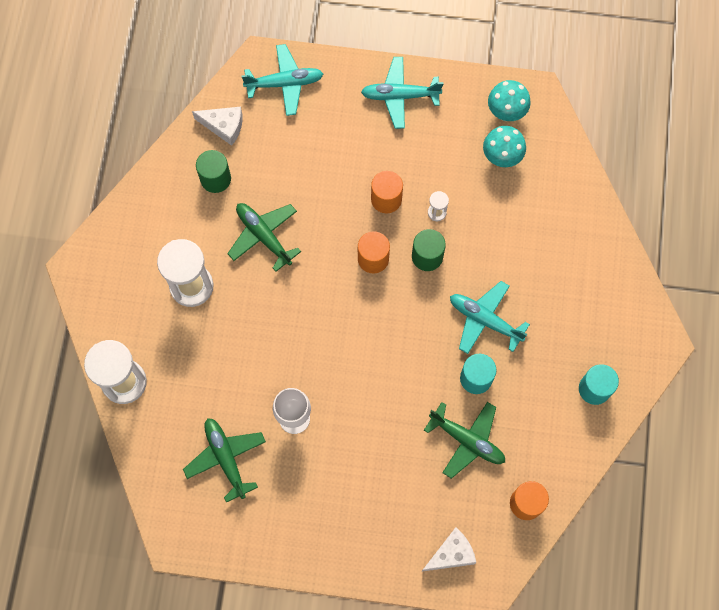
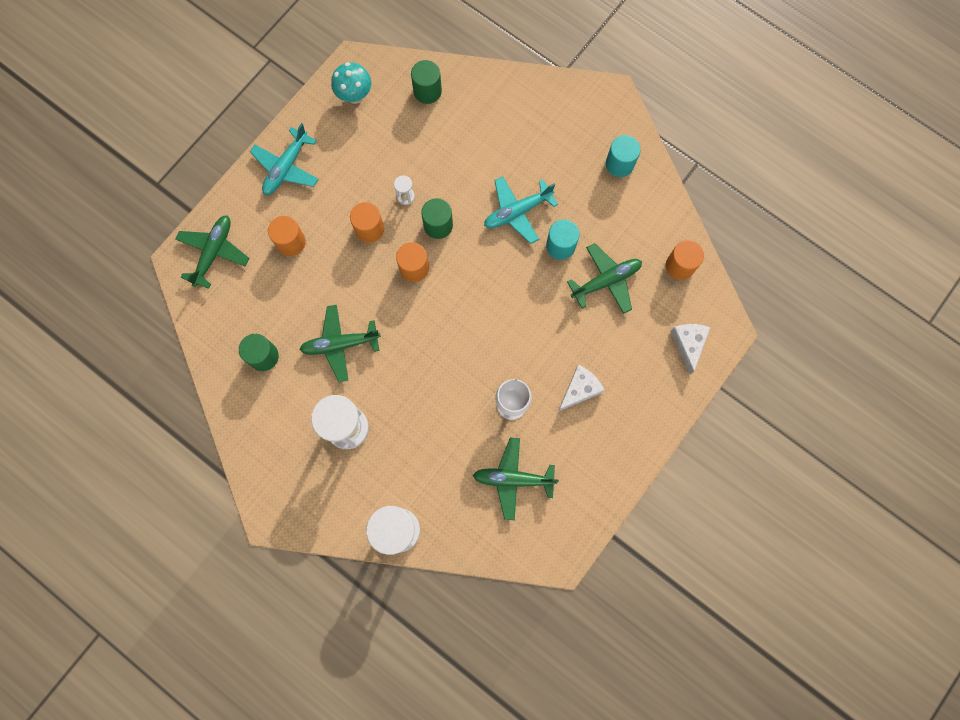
camera: 60 degrees left, 5 degrees up
white cheese [192,107,242,146] -> white cheese moved to [558,365,605,412]
turquoise plane [241,44,323,116] -> green plane [175,215,249,289]
turquoise mushroom [483,126,526,167] -> none
none -> orange cylinder [268,216,306,256]
none -> green cylinder [411,60,442,104]

